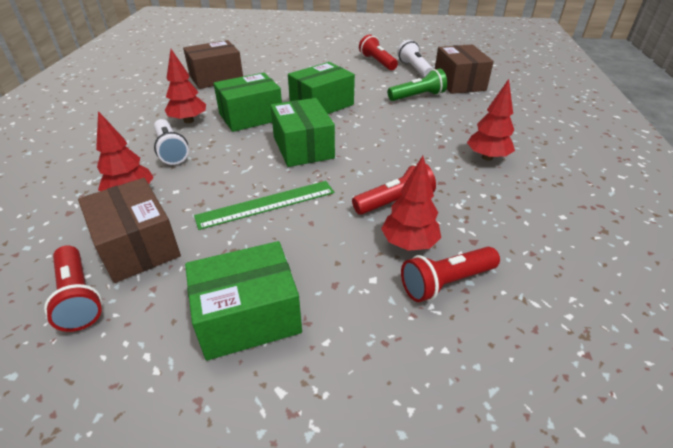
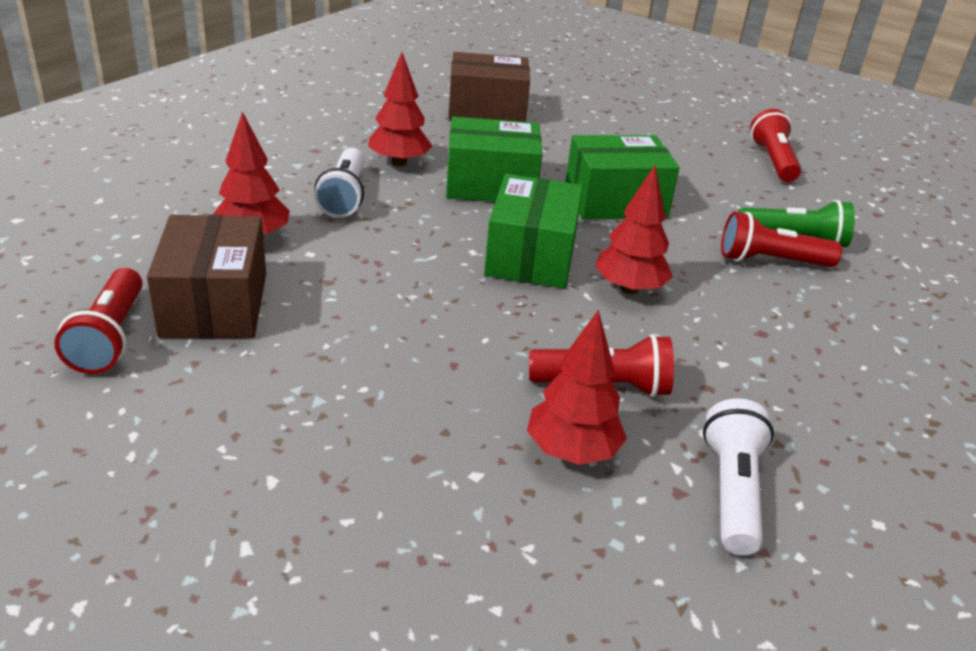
camera: 25 degrees right, 5 degrees down
green box [185,241,302,361] -> none
green ruler [194,181,334,230] -> none
white flashlight [397,40,433,78] -> white flashlight moved to [703,398,774,555]
red flashlight [401,247,500,302] -> red flashlight moved to [721,212,842,267]
brown box [435,44,494,94] -> none
red tree [467,79,515,161] -> red tree moved to [595,165,673,294]

